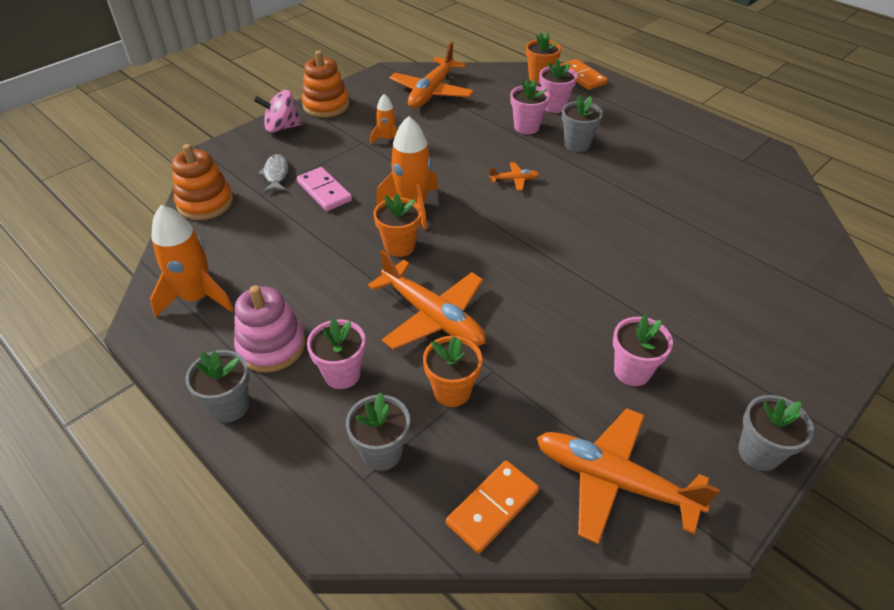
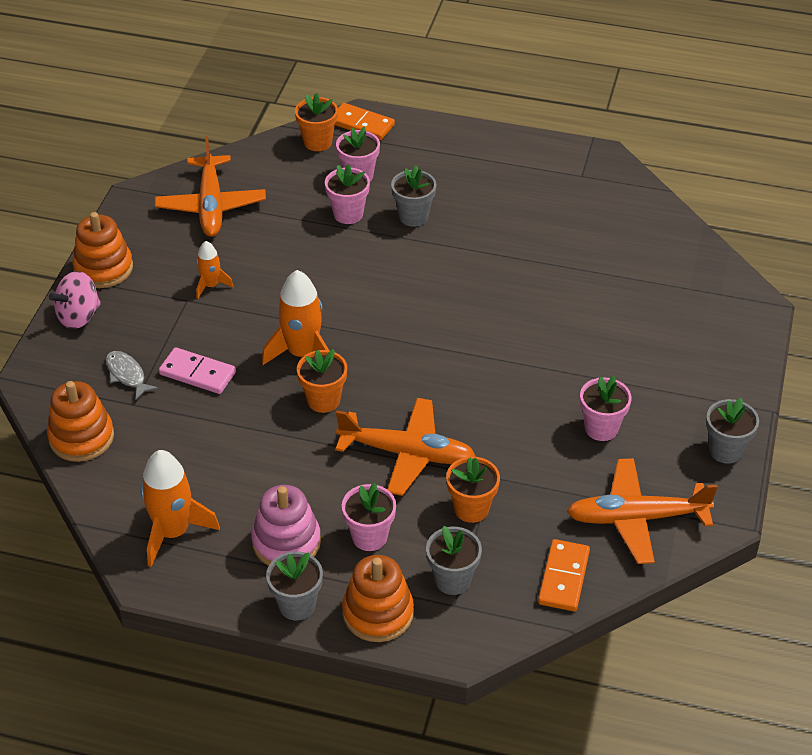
camera: 30 degrees left, 0 degrees up
orange plane [489,162,540,191] -> none
none -> orange stacking toy [342,555,414,642]

